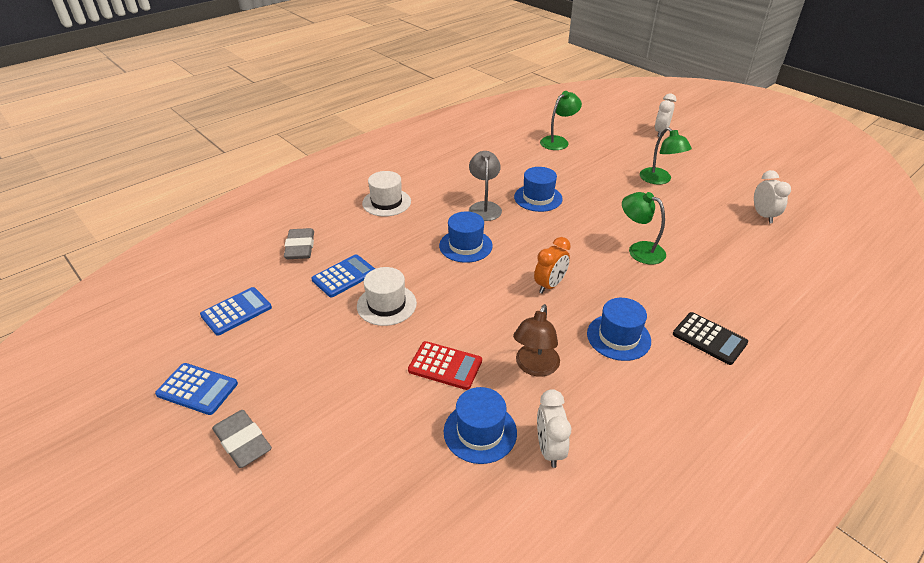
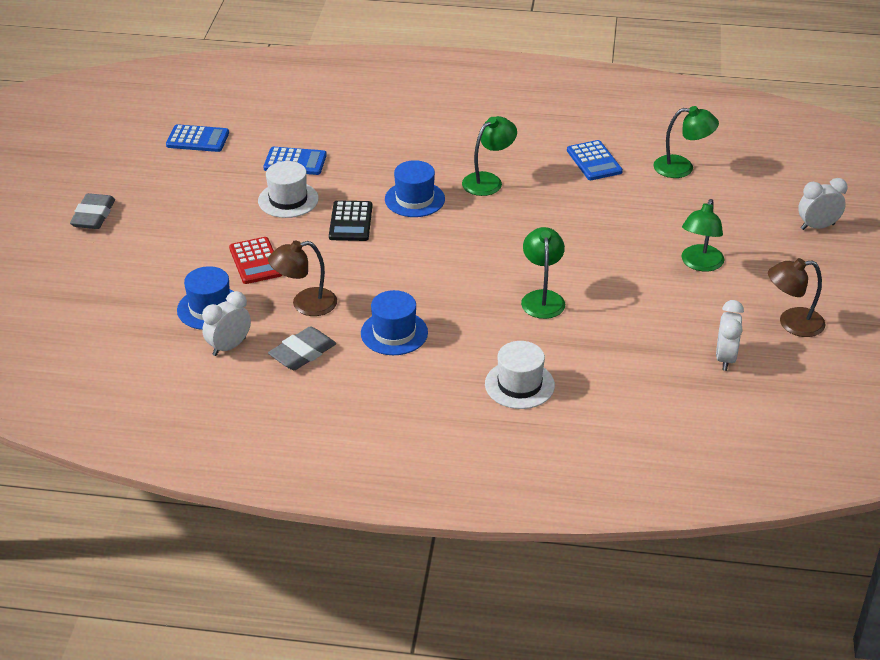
camera: 50 degrees right, 0 degrees up
blue calculator [155,363,238,415] -> blue calculator moved to [567,140,623,180]
grey eraser [284,228,314,259] -> grey eraser moved to [268,326,336,370]
white hat [362,171,411,217] -> white hat moved to [485,341,555,409]
grey lamp [469,151,502,221] -> green lamp [462,116,517,196]
blue hat [514,167,563,212] -> none
orange clock [534,237,571,294] -> none
black calculator [673,312,748,365] -> black calculator moved to [329,200,372,241]
white clock [754,170,791,223] -> white clock turned 150 degrees clockwise [716,300,744,371]
none -> brown lamp [768,258,825,337]

